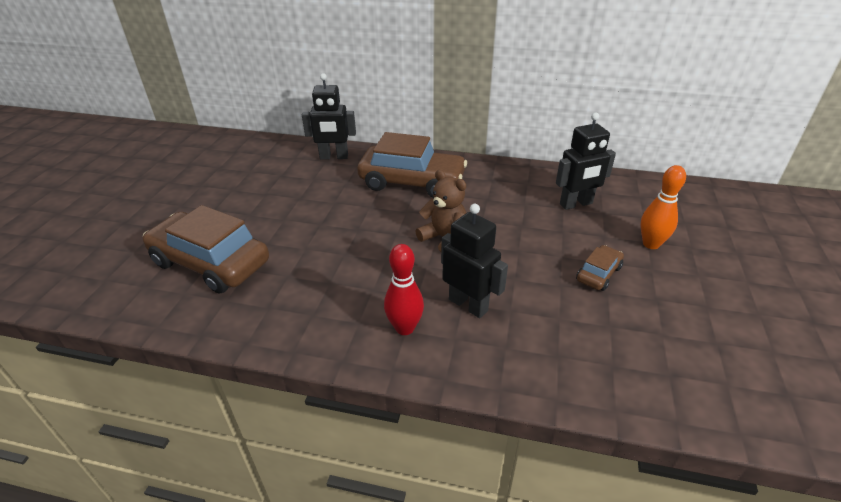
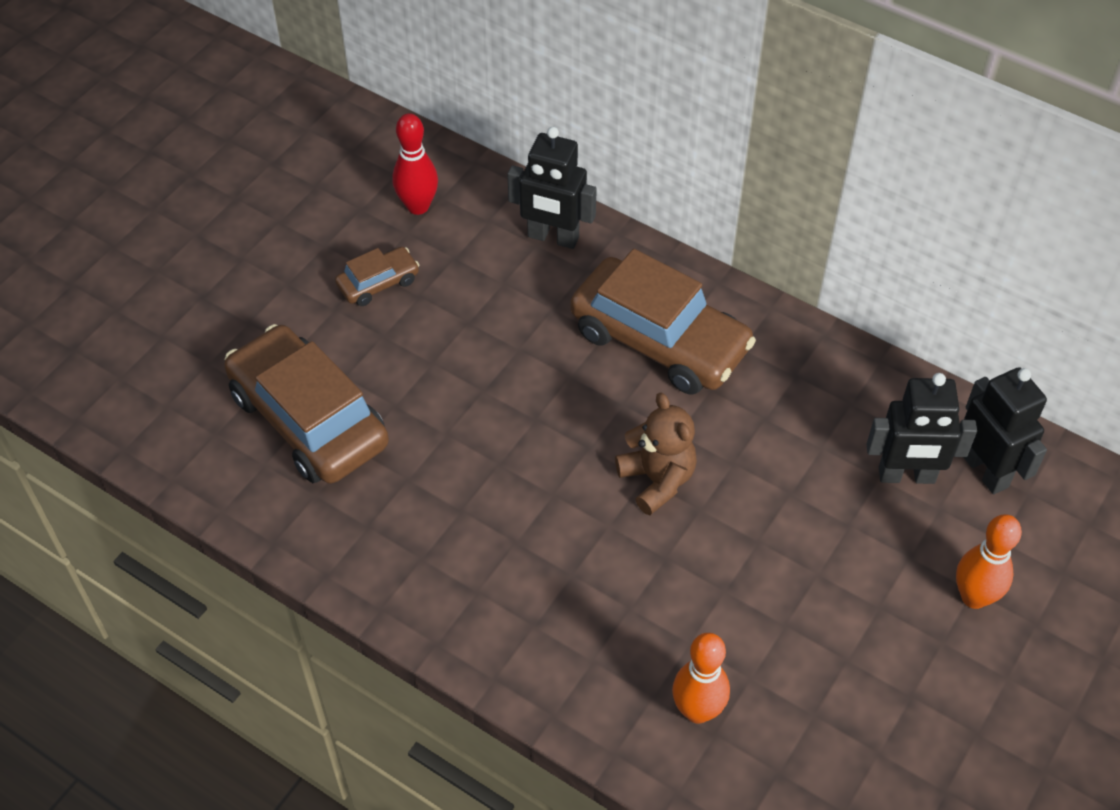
camera: 20 degrees right, 15 degrees up
red bowling pin [384,244,424,335] -> red bowling pin moved to [392,113,438,215]
black robot [441,204,508,318] -> black robot moved to [963,367,1047,494]
brown car [576,245,624,291] -> brown car moved to [335,247,419,306]
none -> orange bowling pin [672,633,730,724]

